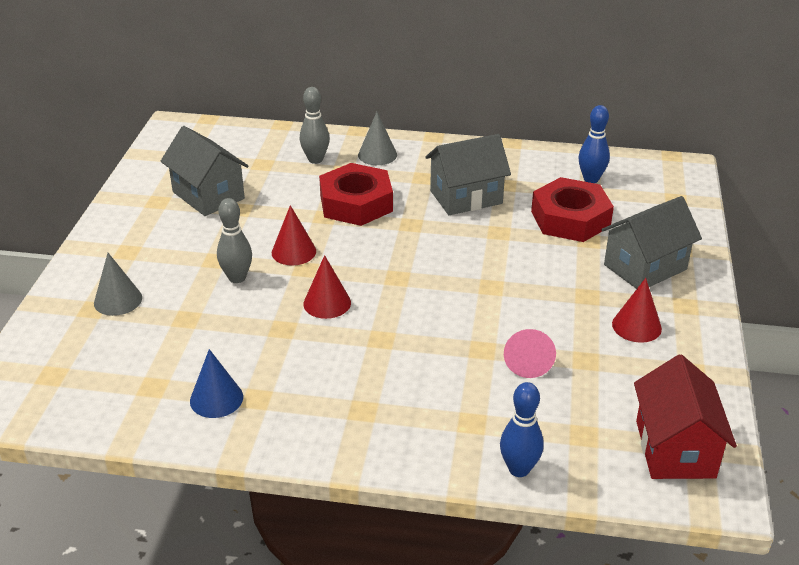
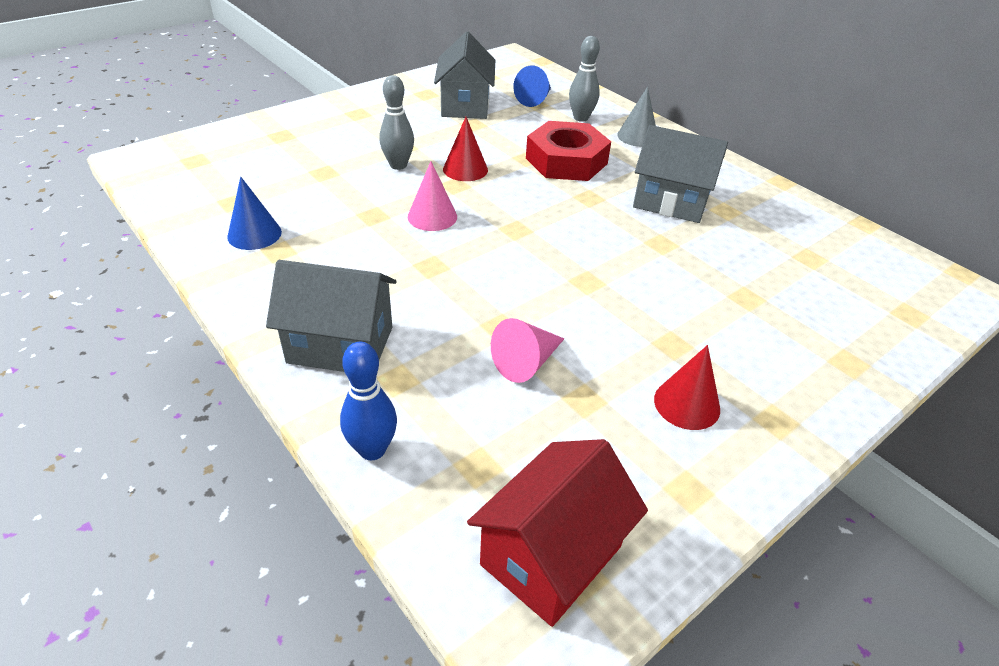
camera: 40 degrees right, 5 degrees up
grey cone [94,253,142,316] -> none
red cone [303,255,351,319] -> pink cone [408,161,457,231]
red nut [531,177,614,242] -> none
blue bowling pin [578,105,610,183] -> none
grey house [601,196,702,289] -> grey house moved to [266,260,397,372]
none -> blue cone [513,66,551,107]

